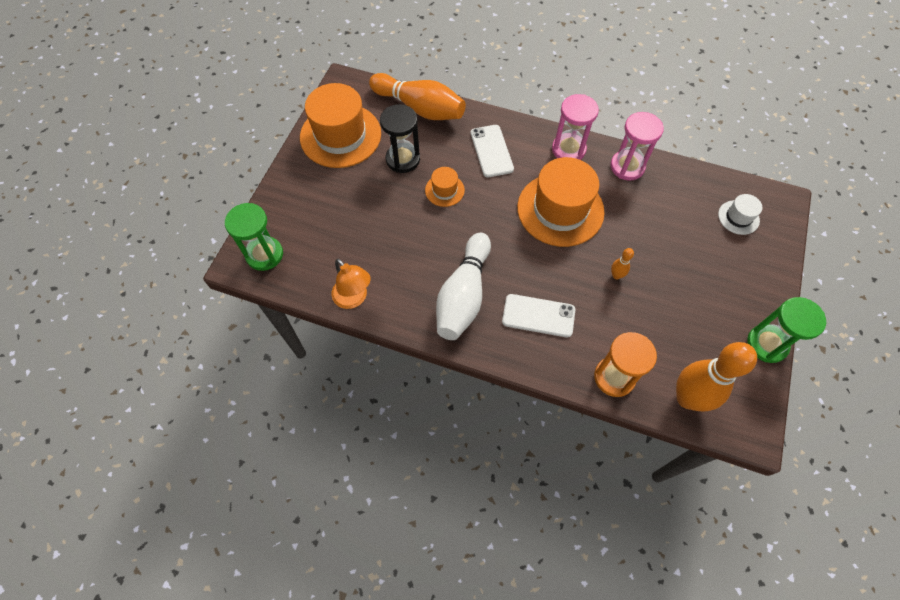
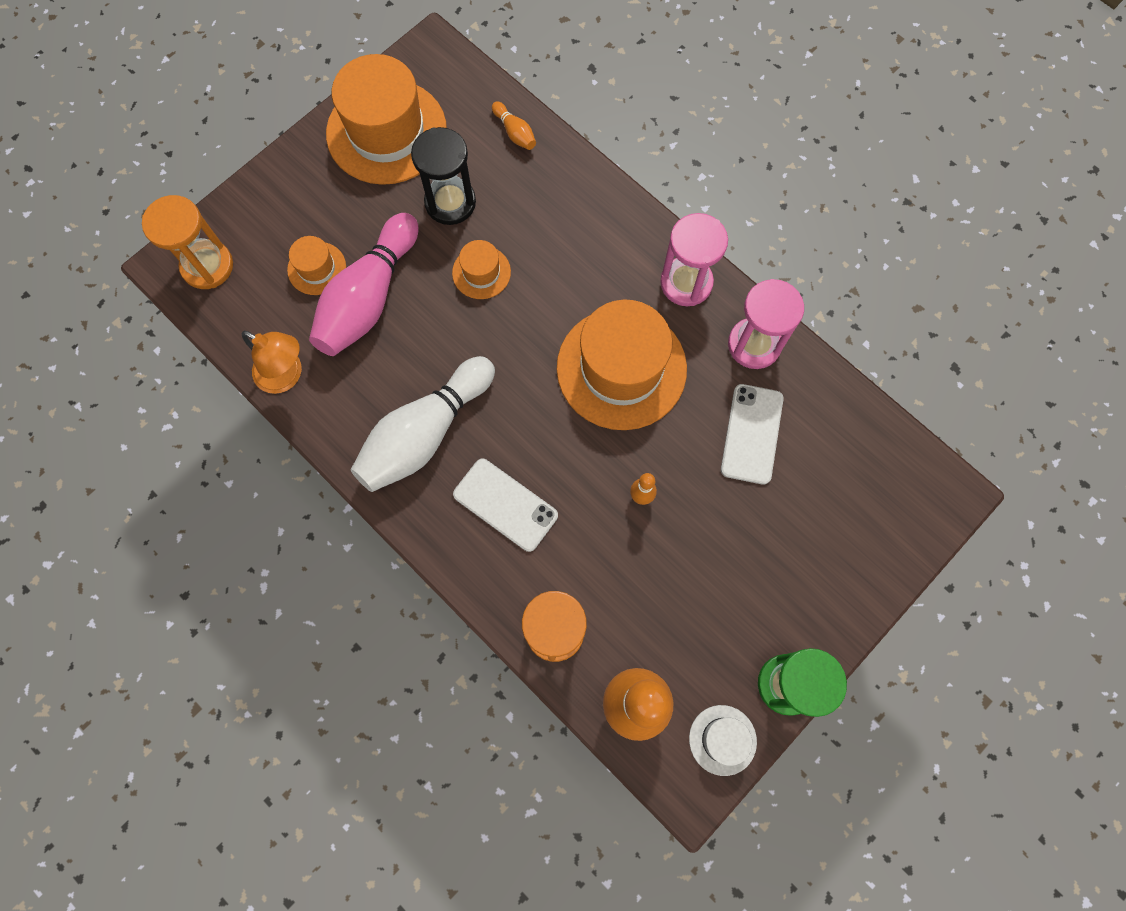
camera: 25 degrees right, 10 degrees up
green hourglass [225,203,283,271] -> orange hourglass [142,195,233,289]
orange lamp [331,259,371,309] -> orange lamp turned 45 degrees counterclockwise [242,331,302,394]
orange bowling pin [369,73,466,120] -> orange bowling pin [492,101,536,150], size x0.42
white phone [471,125,514,177] -> white phone moved to [721,384,784,484]
white hat [718,194,762,235] -> white hat moved to [689,705,757,776]
none -> orange hat [287,236,346,295]
none -> pink bowling pin [309,213,419,356]

